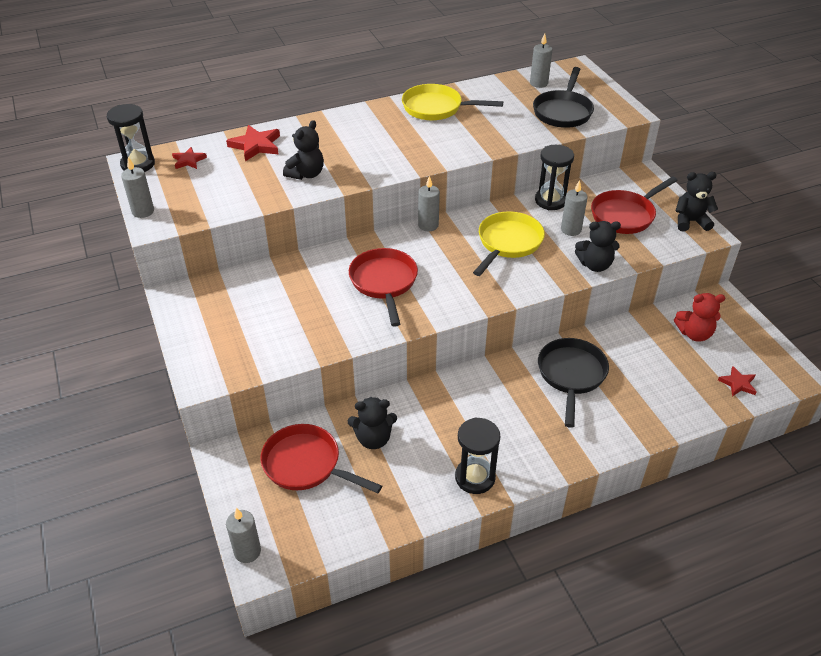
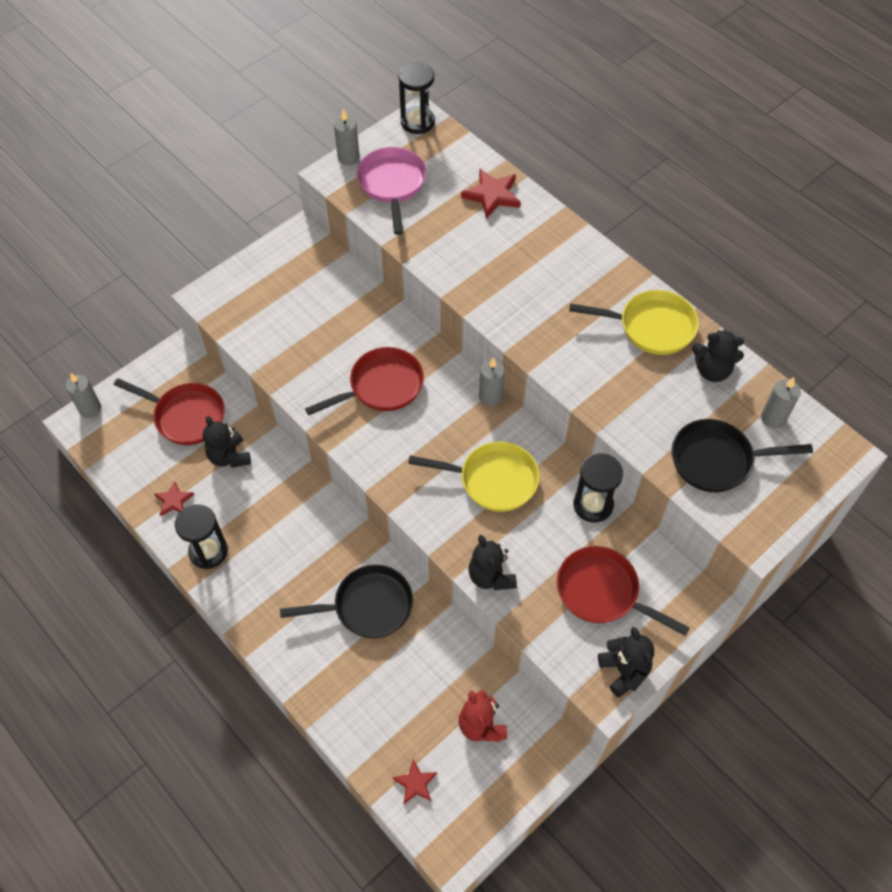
camera: 70 degrees right, 15 degrees up
red star [172,147,207,169] -> red star moved to [155,481,194,516]
red pan [260,424,382,493] -> red pan turned 105 degrees clockwise [114,378,225,445]
black teddy bear [283,120,324,180] -> black teddy bear moved to [692,329,744,382]
yellow pan [402,84,503,120] -> yellow pan turned 105 degrees clockwise [569,290,699,355]
grey candle [561,180,588,236] -> none
none -> pink pan [357,147,426,235]

